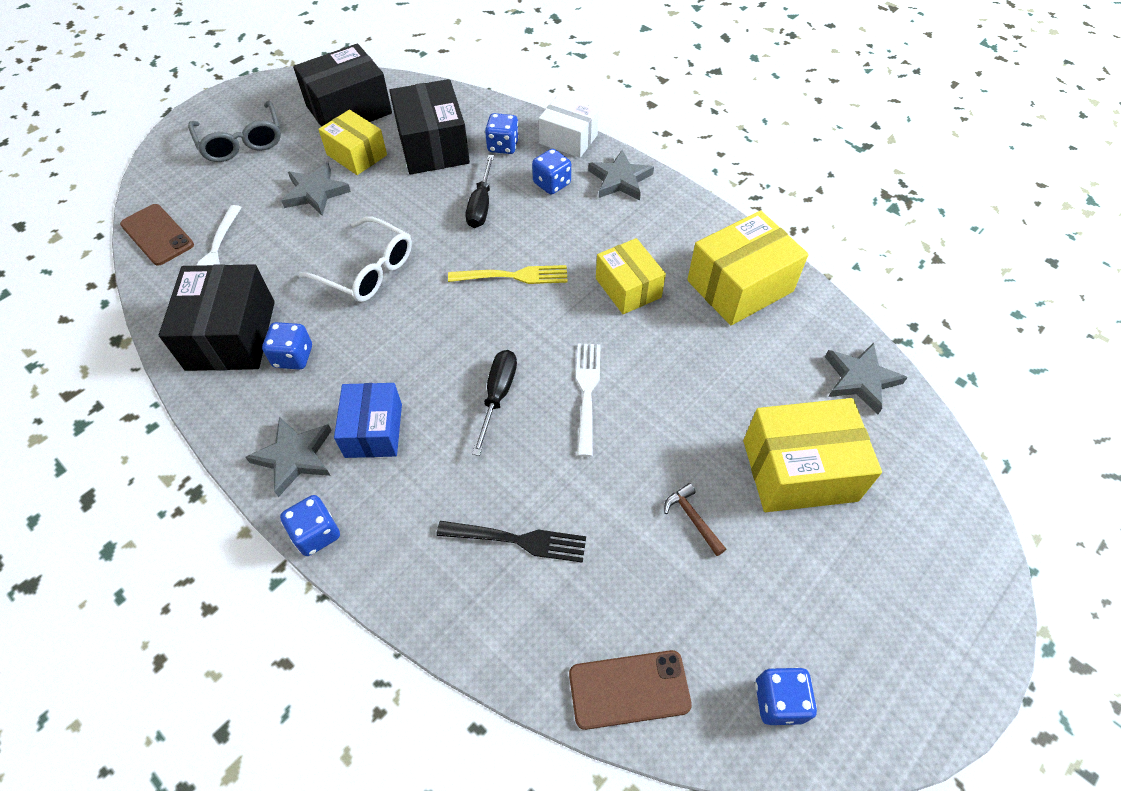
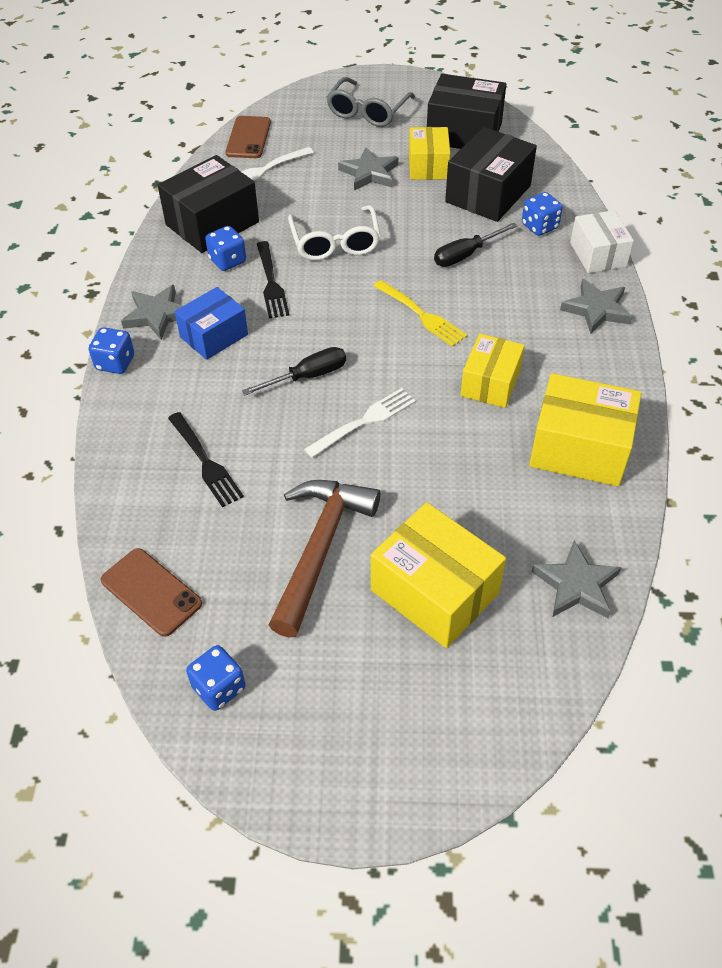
camera: 50 degrees right, 5 degrees down
blue dice [532,149,571,195] -> none
brown hammer [664,483,726,556] -> brown hammer [269,480,381,638], size x2.45
none -> black fork [257,241,289,319]

